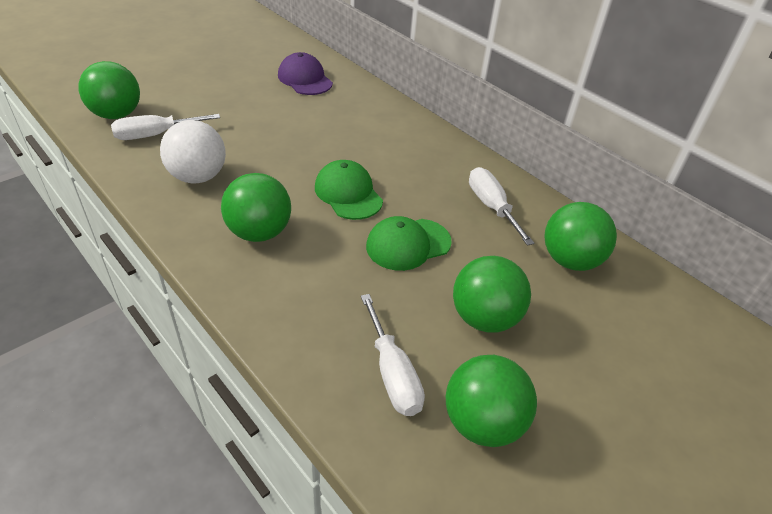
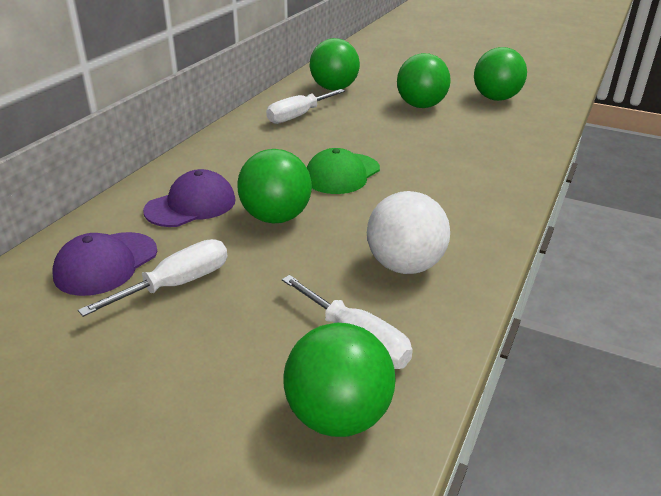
camera: 110 degrees left, 10 degrees down
green ball [221,173,291,242] -> green ball moved to [237,149,312,223]
white screwdriver [361,294,425,416] -> white screwdriver moved to [78,239,228,317]
green cap [366,216,452,271] -> none
none -> purple cap [143,169,236,227]

